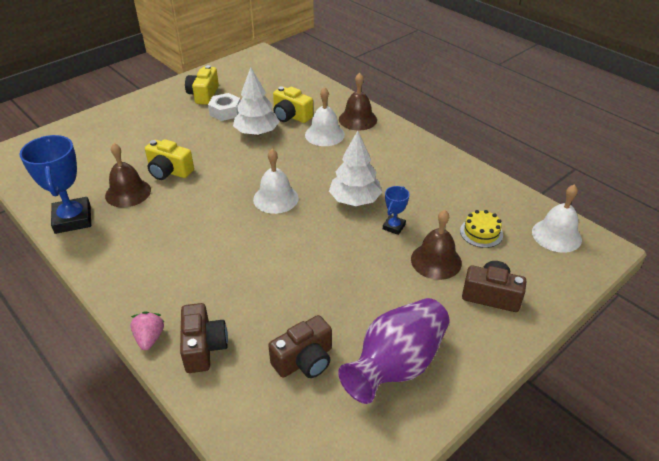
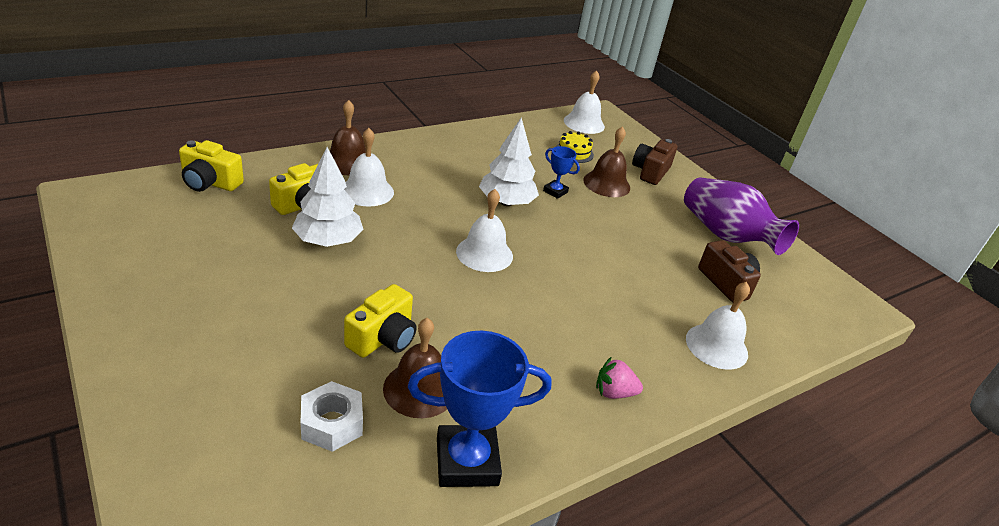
camera: 85 degrees left, 5 degrees down
pink strawberry [130,311,164,350] -> pink strawberry moved to [596,357,643,399]
brown camera [180,303,228,373] -> white bell [686,282,750,370]
yellow camera [185,65,219,105] -> yellow camera moved to [179,140,244,192]
white nut [208,93,241,121] -> white nut moved to [300,381,363,452]

